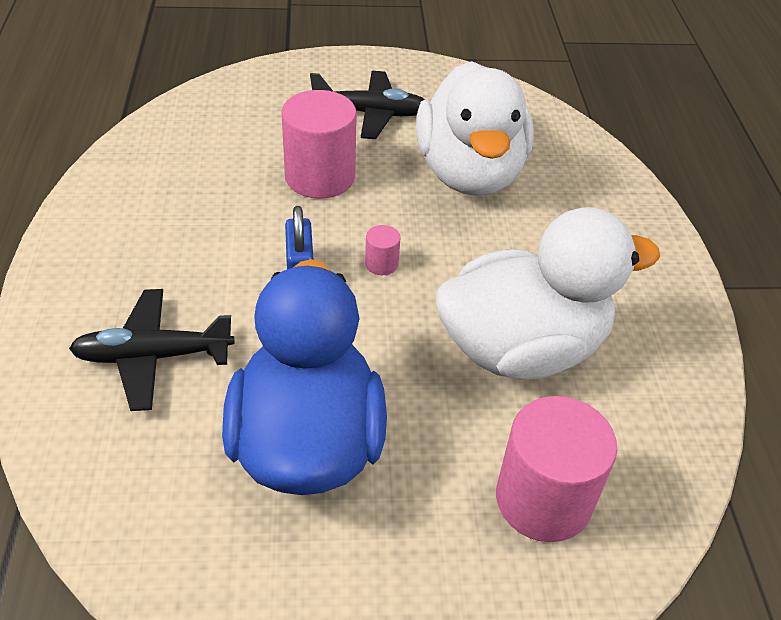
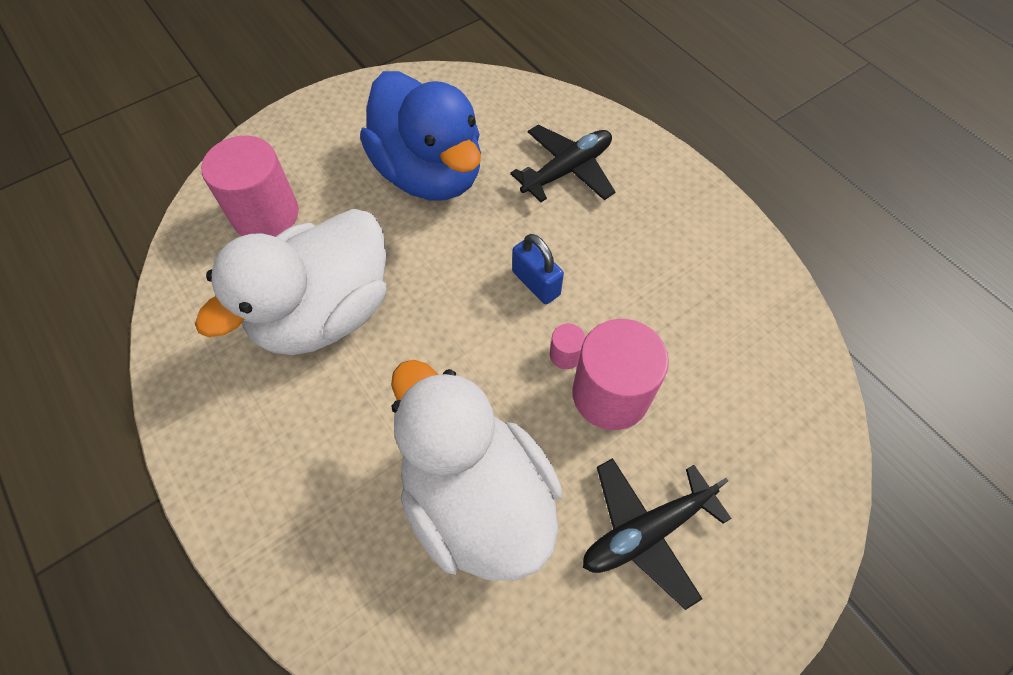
camera: 150 degrees right, 15 degrees up
pink cylinder [365,225,401,275] -> pink cylinder moved to [550,323,586,369]

